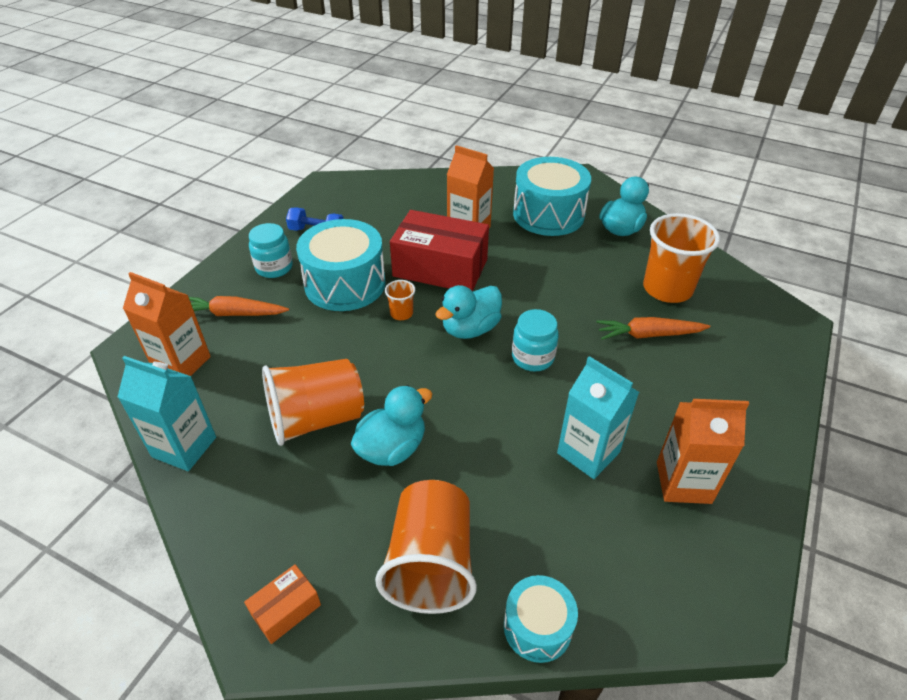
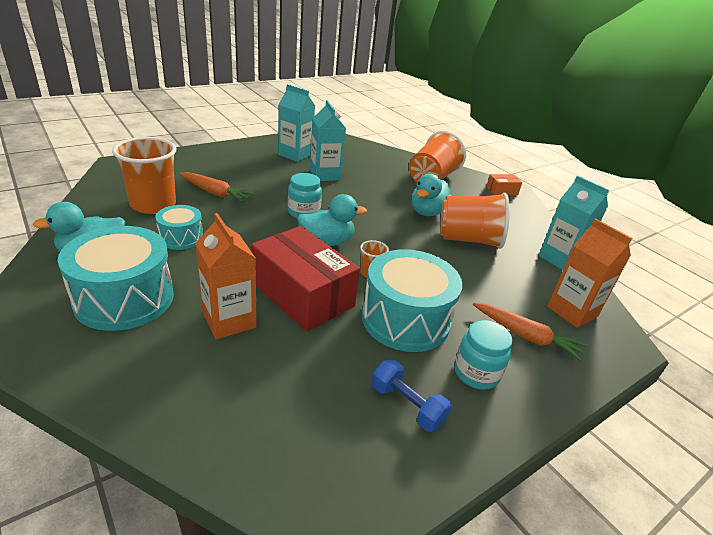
camera: 155 degrees left, 10 degrees down
turquoise duck [351,385,432,466] -> turquoise duck turned 45 degrees counterclockwise [412,174,452,216]
turquoise drum [504,575,578,663] -> turquoise drum moved to [155,205,203,250]
orange carton [657,399,749,504] -> turquoise carton [278,84,315,162]

